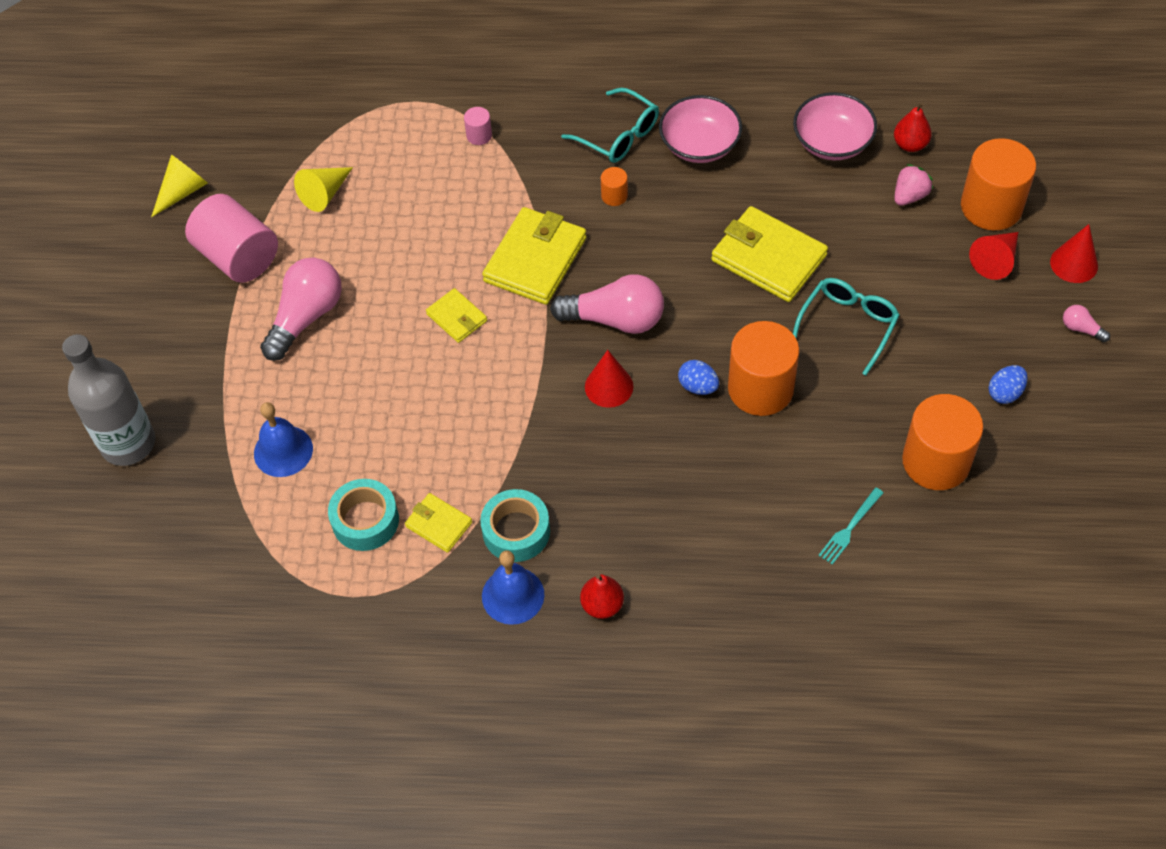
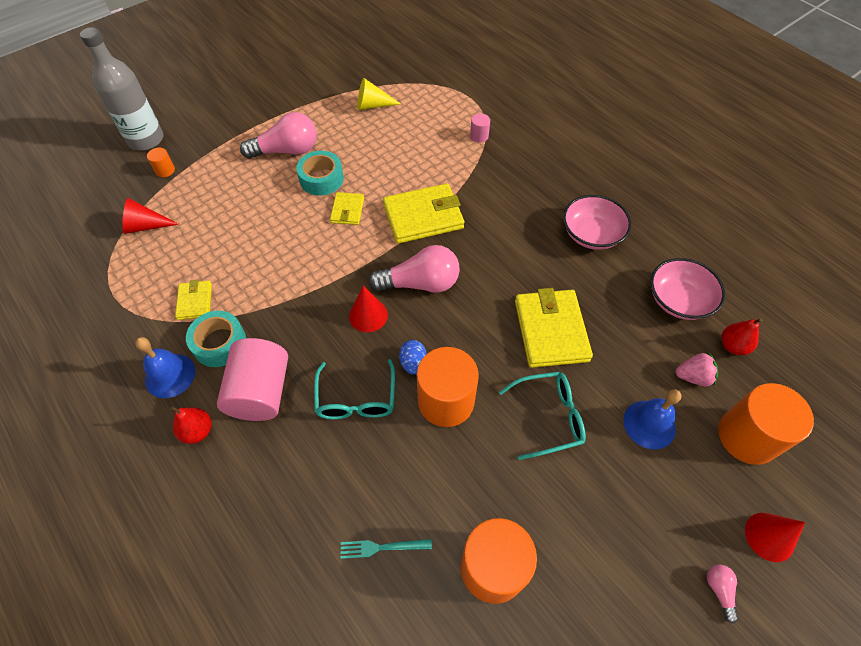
camera: 45 degrees right, 0 degrees up
yellow cone [151,155,208,217] -> none
pink cylinder [185,194,278,283] -> pink cylinder moved to [217,338,288,421]
blue bell [254,402,313,477] -> blue bell moved to [623,389,681,449]
turquoise tape [328,479,399,551] -> turquoise tape moved to [296,151,344,196]
pink light bulb [550,274,664,334] -> pink light bulb turned 60 degrees counterclockwise [369,245,460,293]
turquoise glasses [561,88,659,163] -> turquoise glasses moved to [314,359,395,419]
orange cylinder [601,167,628,206] -> orange cylinder moved to [147,148,175,177]
red cone [969,232,1018,280] -> red cone moved to [122,198,179,234]
blue egg [988,365,1028,404] -> none

